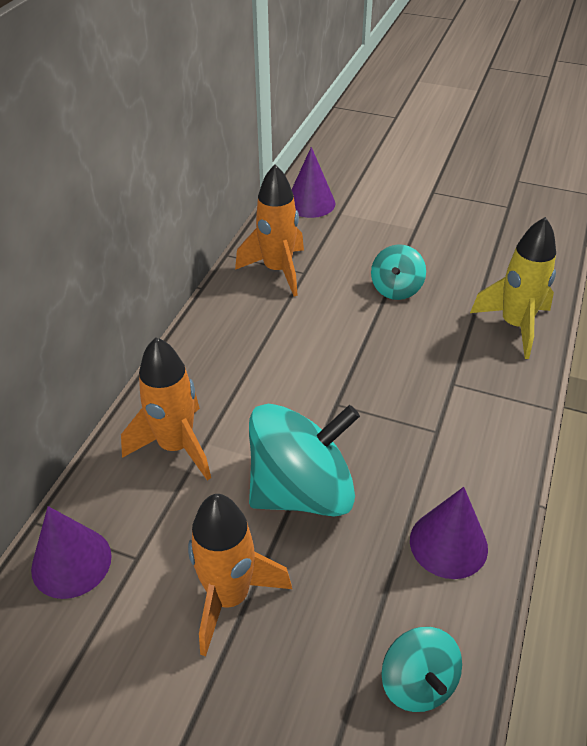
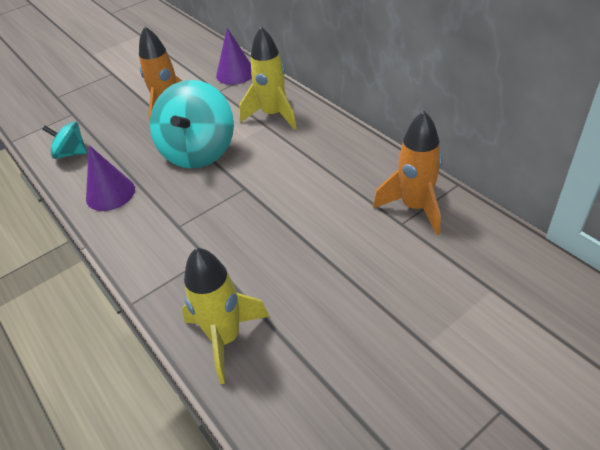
camera: 125 degrees right, 0 degrees up
orange rocket [121,337,211,481] -> yellow rocket [239,27,296,130]
purple cone [292,147,335,218] -> none
turquoise spinning top [371,244,426,300] -> none

